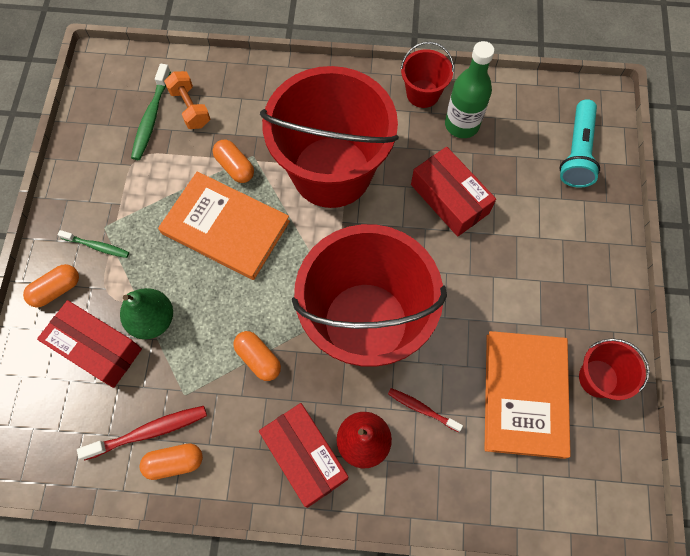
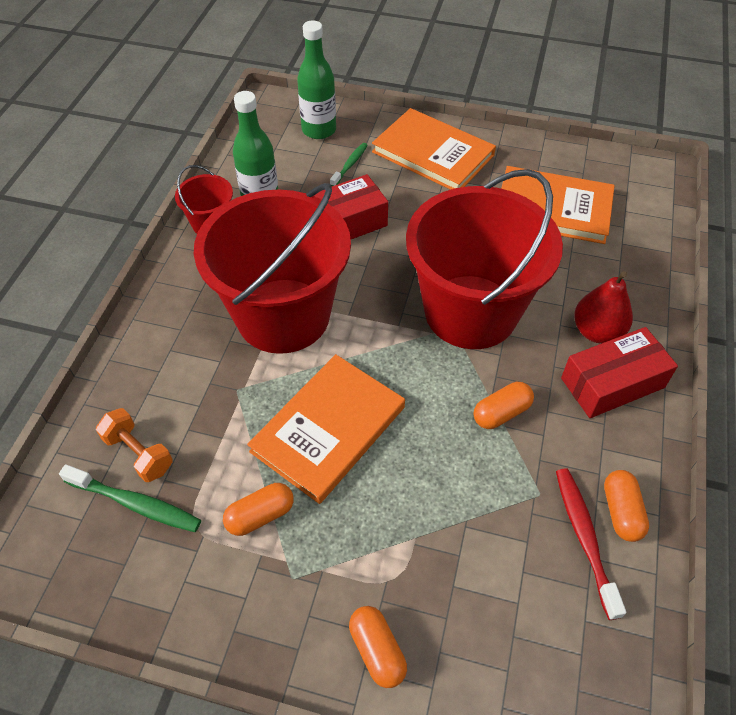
camera: 80 degrees left, 15 degrees down
red box [37,300,142,388] -> none
green toothbrush [58,230,129,258] -> green toothbrush moved to [330,143,368,186]
green pear [120,288,173,339] -> none
orange dumbbell [164,71,210,129] -> orange dumbbell turned 60 degrees clockwise [96,408,173,482]
orange capsule [213,140,254,183] -> orange capsule moved to [223,483,294,536]
red toothbrush [388,388,463,432] -> none
turquoise flashlight [560,99,600,188] -> green bottle [297,21,336,139]
red bucket [579,338,650,400] -> none
none -> orange book [372,108,496,190]

